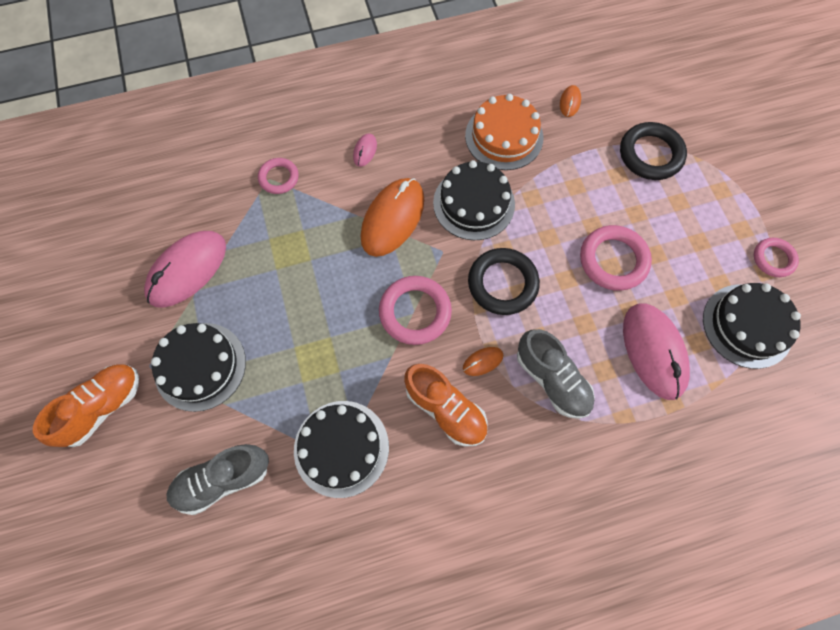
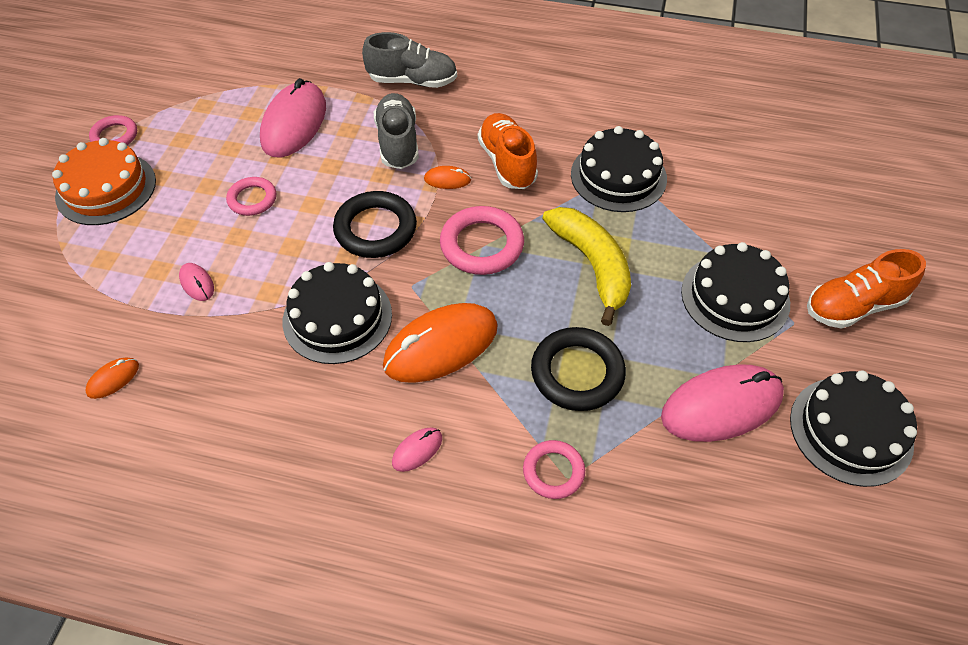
camera: 150 degrees left, 15 degrees down
grey shoe [166,444,269,515] -> grey shoe moved to [362,32,457,88]
orange cake [465,94,543,170] -> orange cake moved to [52,138,156,225]
pink ring [580,225,652,291] -> pink ring [226,177,276,216], size x0.61
black ring [620,122,687,180] -> black ring moved to [531,327,626,411]
black cake [703,283,801,369] -> black cake moved to [790,370,917,487]
none -> pink mouse [179,263,214,301]
none -> yellow banana [542,207,631,326]

